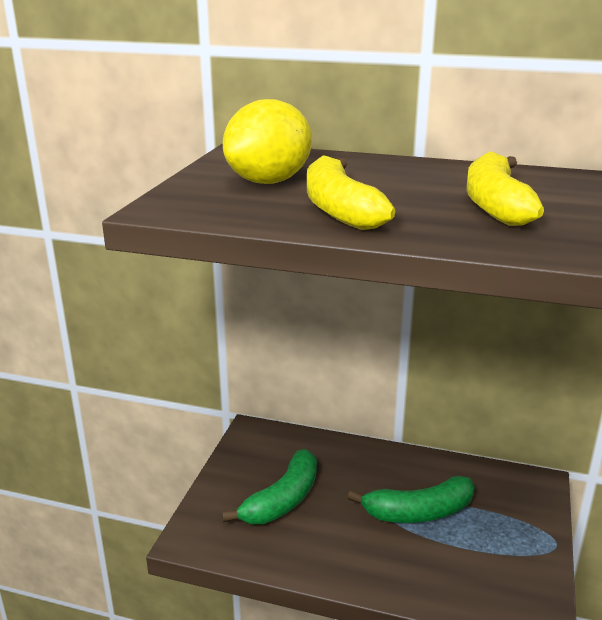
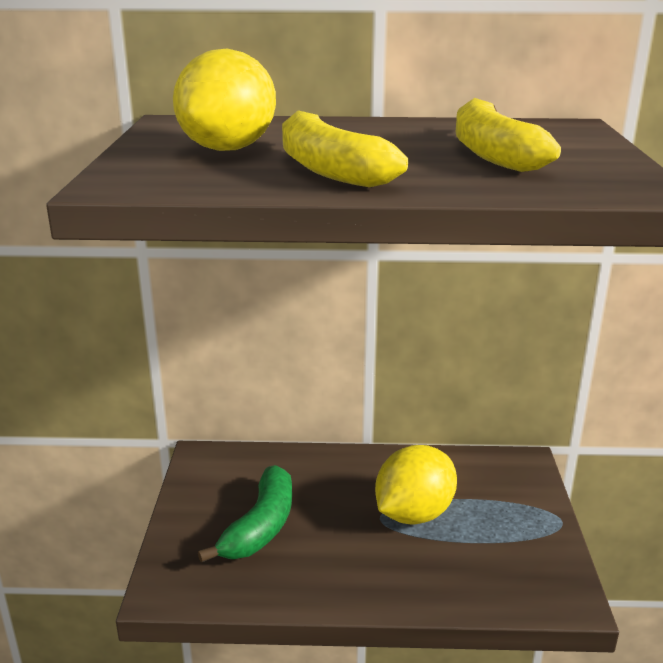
camera: 15 degrees left, 0 degrees up
green banana [347,476,475,523] -> yellow lemon [375,445,457,525]

